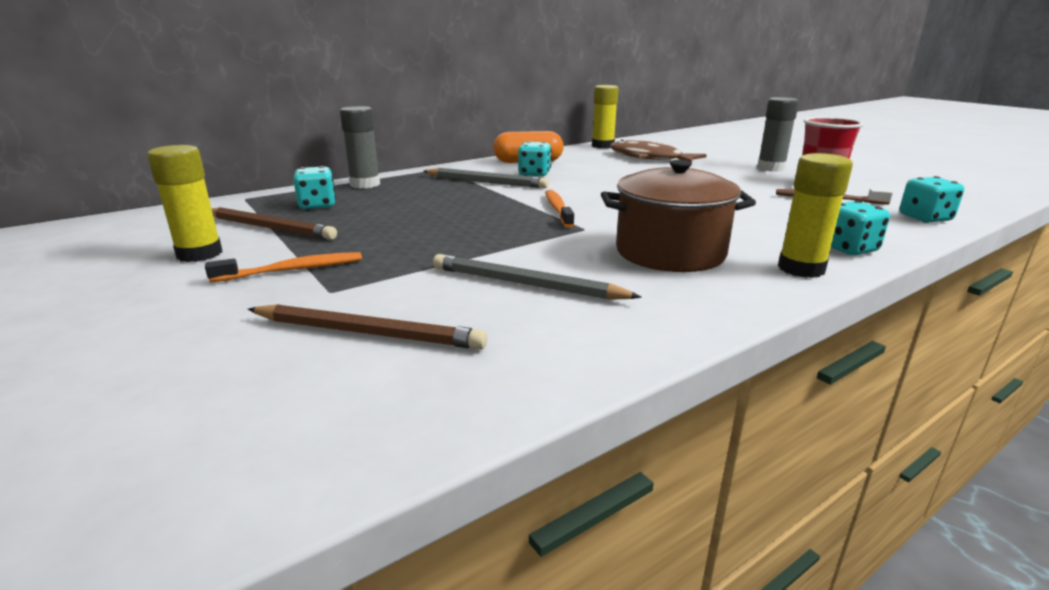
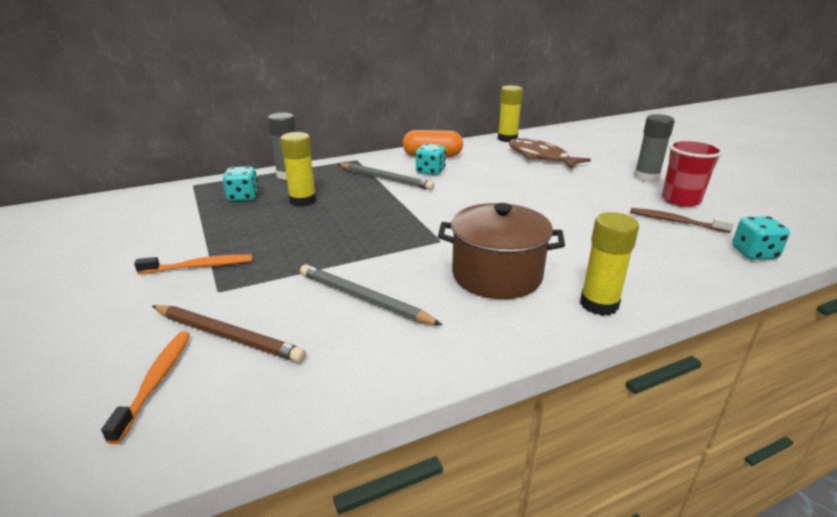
camera: 10 degrees right, 5 degrees up
yellow glue stick [147,145,222,262] -> yellow glue stick moved to [280,132,316,207]
brown pencil [211,207,337,240] -> none
orange toothbrush [545,190,574,228] -> orange toothbrush moved to [101,331,190,444]
turquoise dice [831,200,890,255] -> none

